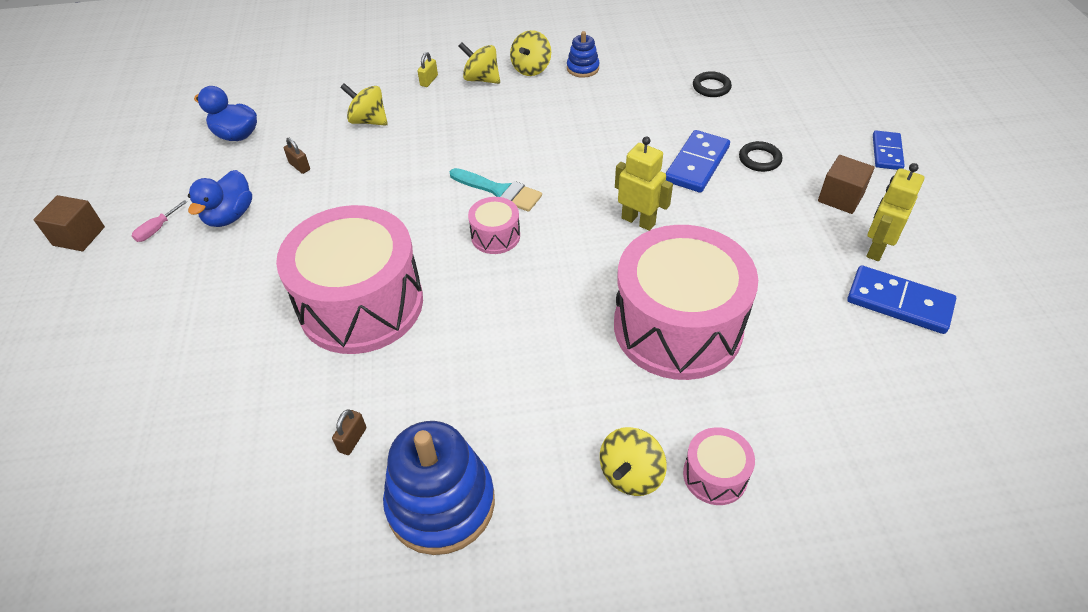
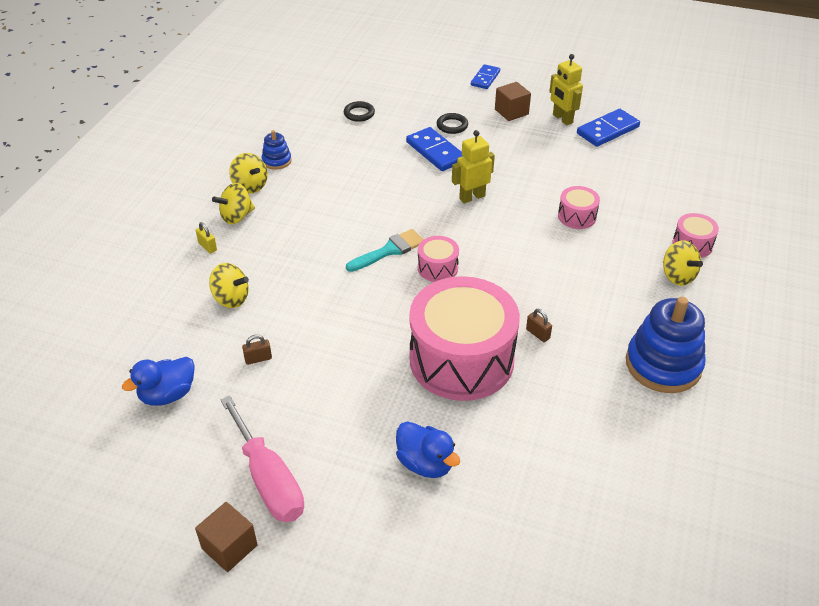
camera: 65 degrees left, 5 degrees down
pink screwdriver [132,200,187,242] -> pink screwdriver [220,396,304,522], size x2.47
blue duck [188,170,252,227] -> blue duck moved to [396,421,460,478]
brown padlock [332,409,366,455] -> brown padlock moved to [526,309,552,342]
yellow spinning top [340,83,388,126] -> yellow spinning top turned 120 degrees counterclockwise [209,263,249,308]
pink drum [614,225,758,380] -> pink drum [558,186,600,229], size x0.43
blue domino [873,131,905,170] -> blue domino turned 75 degrees clockwise [471,64,500,89]

